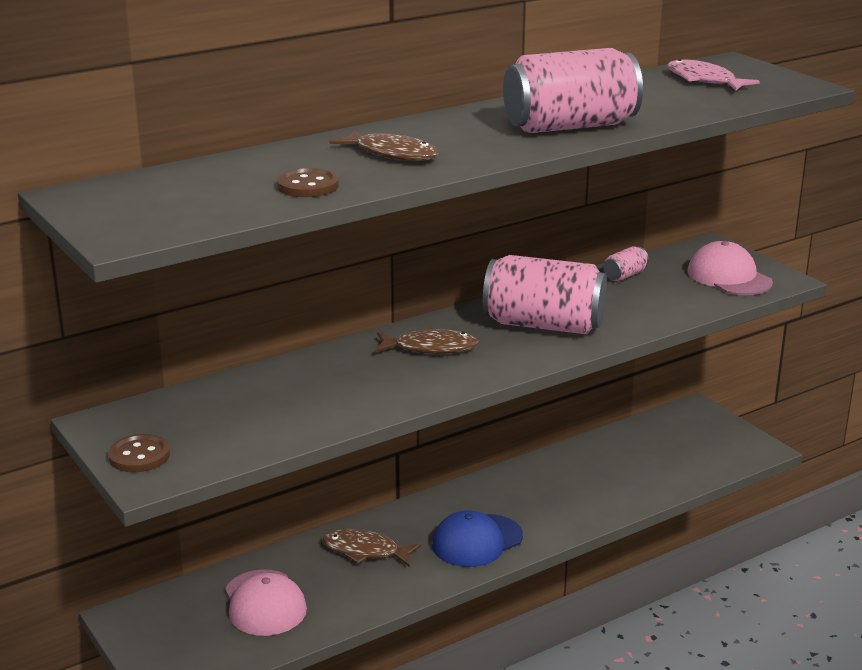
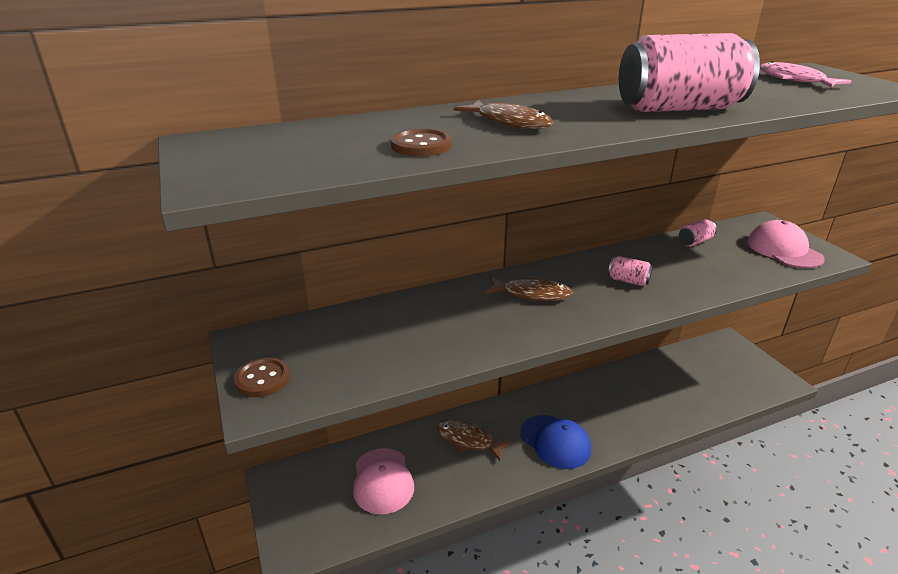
camera: 10 degrees right, 5 degrees up
blue cap [432,510,523,567] -> blue cap turned 105 degrees counterclockwise [520,415,591,469]
pink can [483,255,607,334] -> pink can [608,256,653,286], size x0.42

